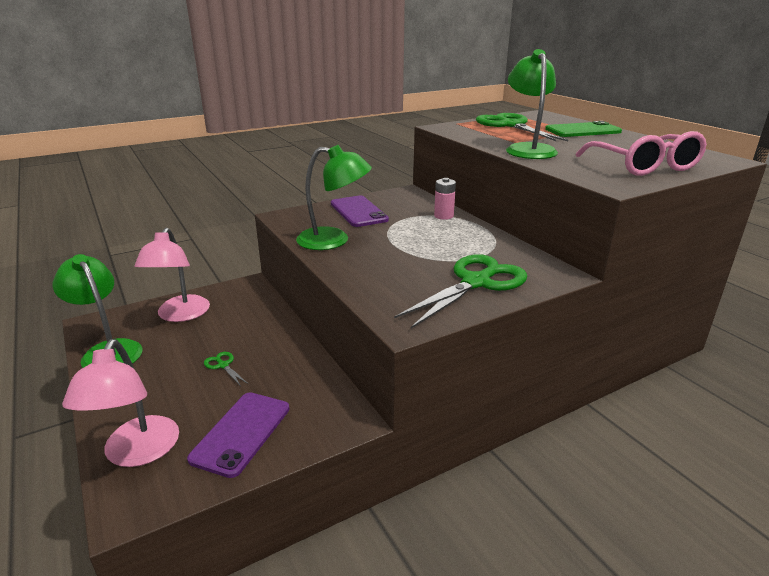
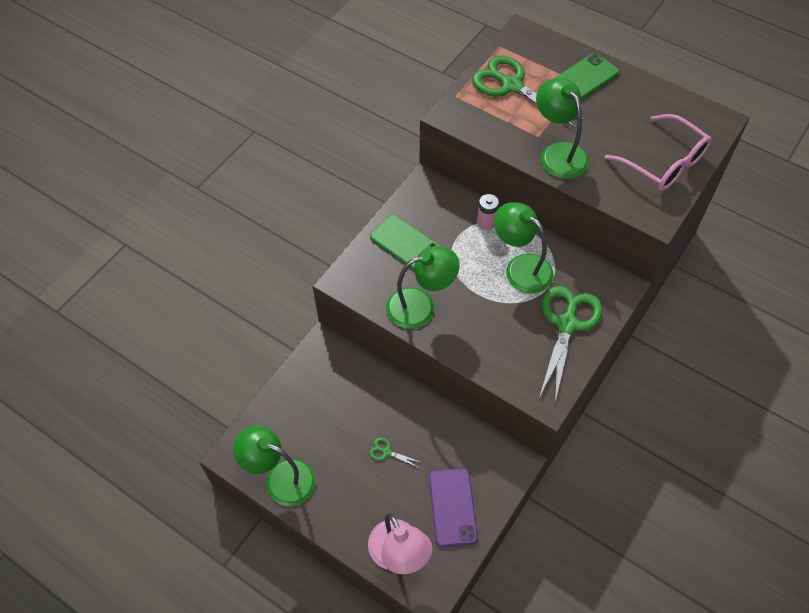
camera: 25 degrees left, 30 degrees up
pink lamp [134,228,210,322] -> none
purple phone [331,196,389,227] -> green phone [370,215,442,271]
none -> green lamp [494,202,554,293]

